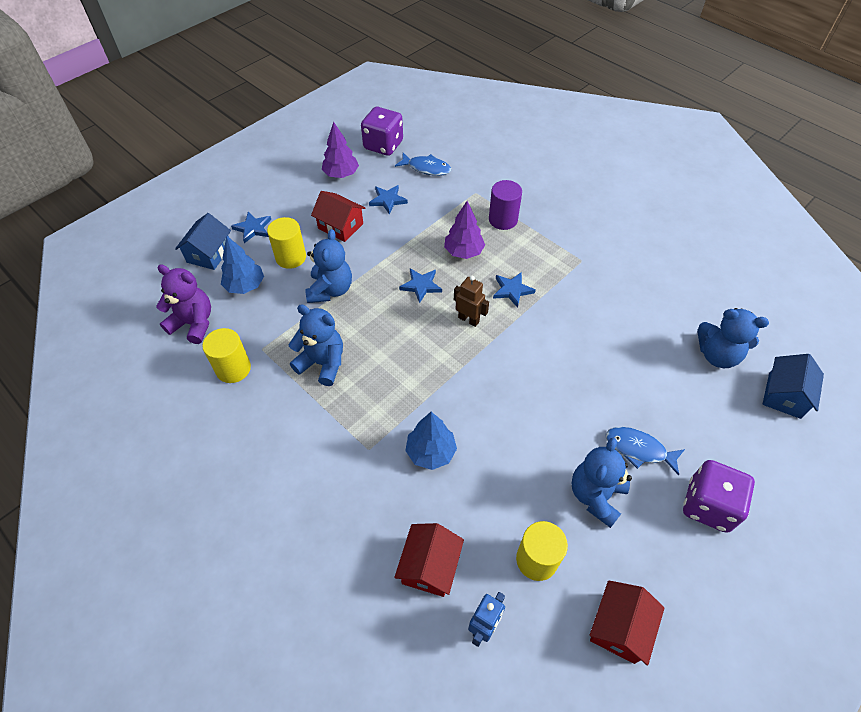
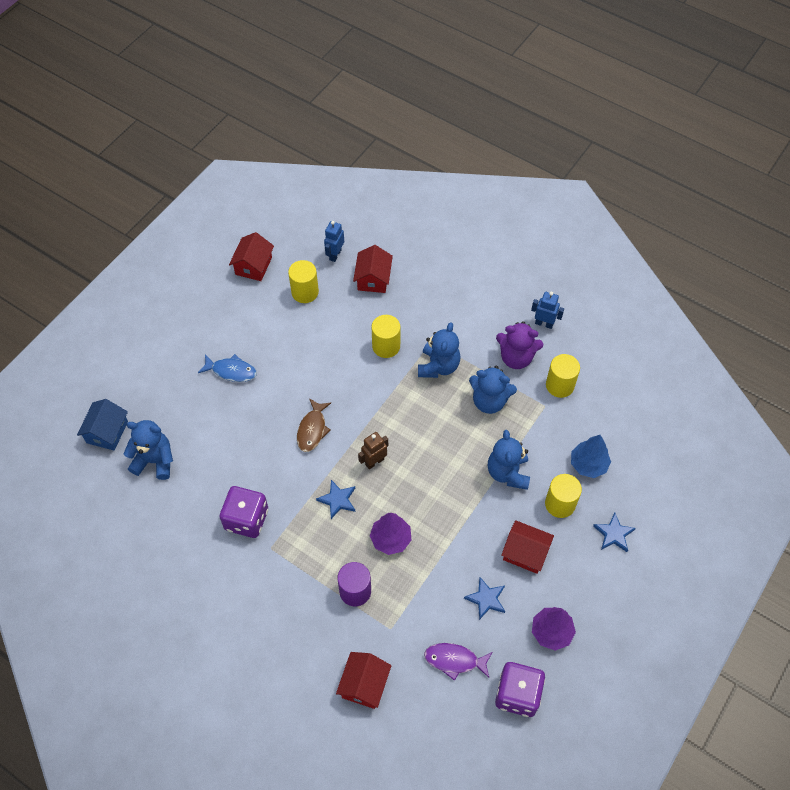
camera: 170 degrees right, 5 degrees up
purple teddy bear [156,264,211,344] -> purple teddy bear moved to [496,321,543,369]
blue house [175,213,231,270] -> none
blue fish [395,153,451,176] -> purple fish [424,643,492,681]
blue star [399,269,442,303] -> none
blue tree [405,412,457,470] -> yellow cylinder [372,315,401,358]
brown robot [454,276,489,327] -> brown robot turned 120 degrees clockwise [358,432,388,470]
blue teddy bear [571,437,632,528] -> blue teddy bear moved to [418,322,461,378]
purple dice [683,460,755,533] -> purple dice moved to [220,486,268,538]
none -> brown fish [297,398,331,452]
none -> red house [336,652,392,709]
none -> blue robot [531,291,564,329]

